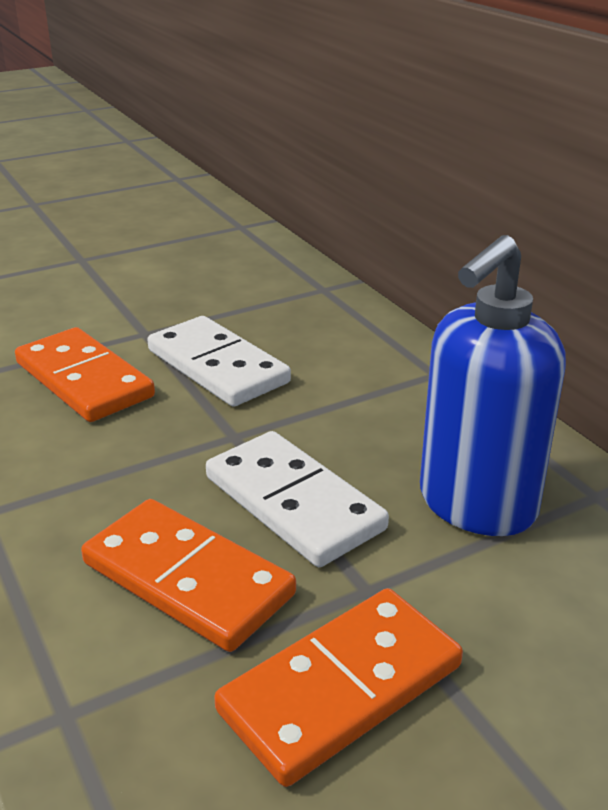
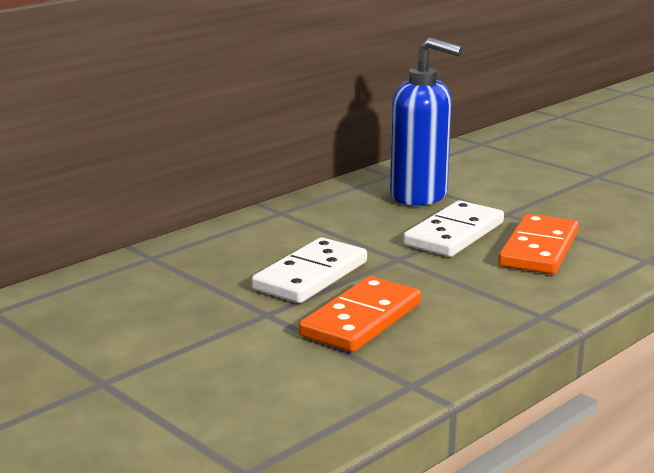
camera: 105 degrees left, 10 degrees down
orange domino [214,588,463,787] -> none

